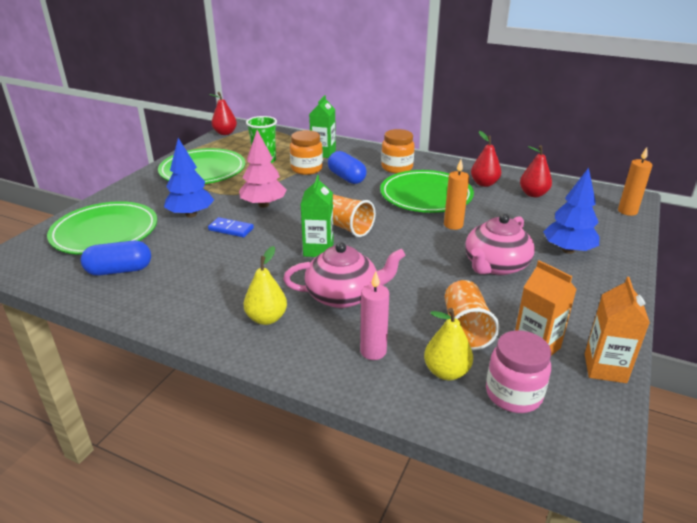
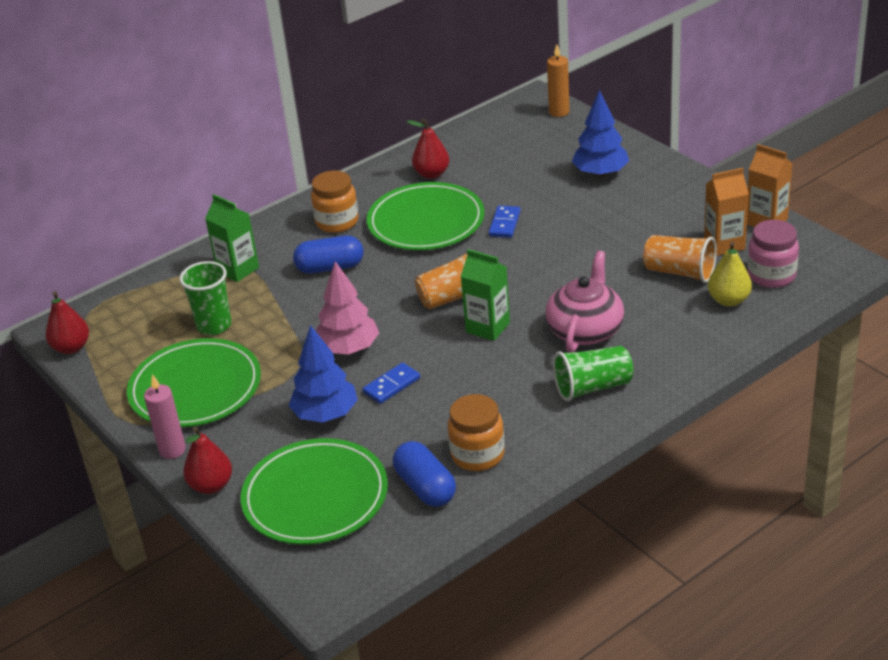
camera: 60 degrees left, 5 degrees up
blue capsule [81,241,151,276] -> blue capsule turned 45 degrees counterclockwise [393,441,456,507]
yellow pear [244,246,287,325] -> green cup [553,346,633,402]
orange jar [290,130,323,175] -> orange jar moved to [448,394,505,471]
pink candle [360,272,389,360] -> pink candle moved to [144,374,186,459]
orange candle [444,159,469,230] -> blue domino [489,206,521,238]
pink teapot [465,214,535,275] -> none
red pear [520,145,552,197] -> red pear moved to [183,427,232,494]

